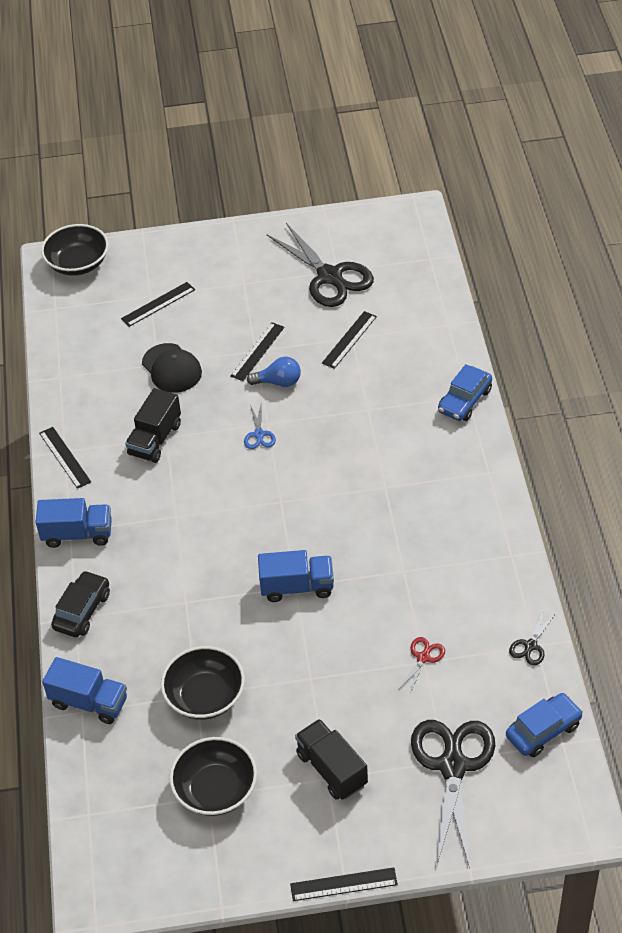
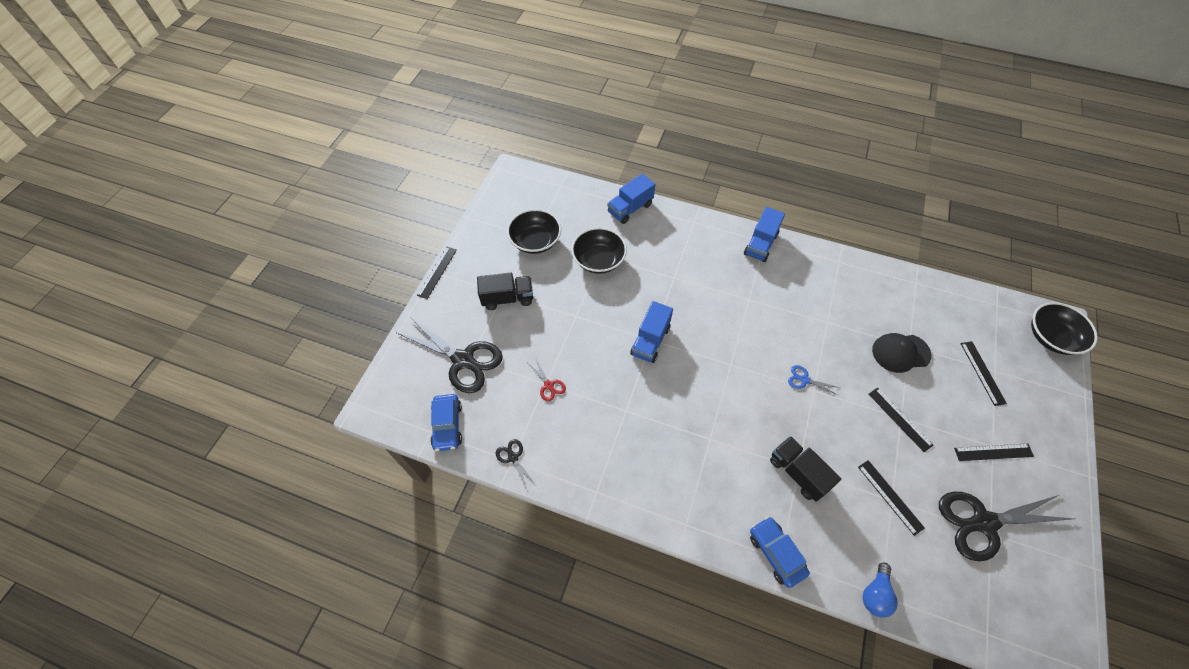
camera: 115 degrees right, 10 degrees up
black ruler [39,427,91,489] -> black ruler moved to [954,444,1034,461]
black car [51,570,110,637] -> none
black truck [125,388,181,463] -> black truck moved to [770,436,841,502]
blue light bulb [247,357,301,387] -> blue light bulb moved to [863,563,898,618]

